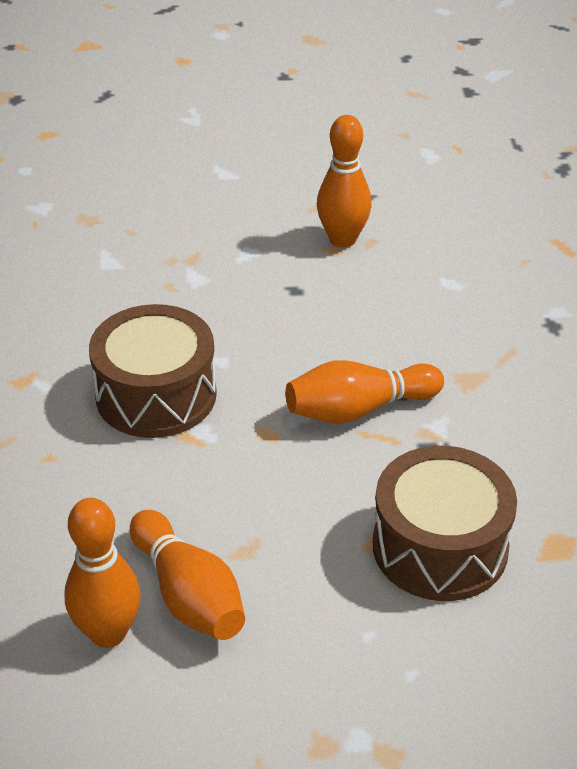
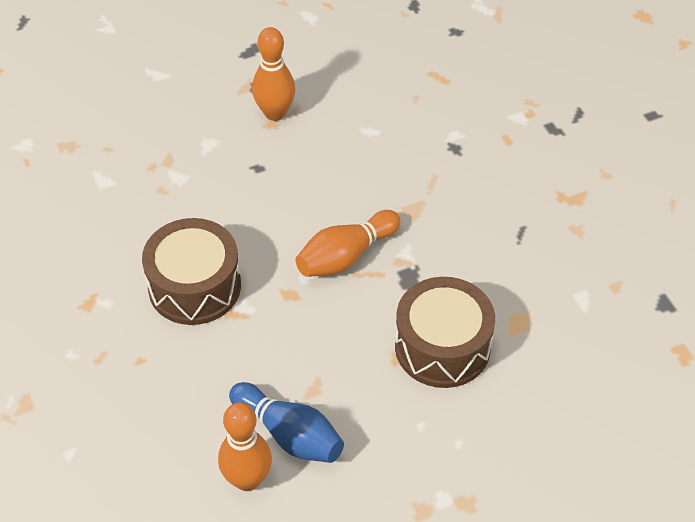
camera: 20 degrees left, 10 degrees up
orange bowling pin [130,510,245,640] -> blue bowling pin [229,382,344,463]

